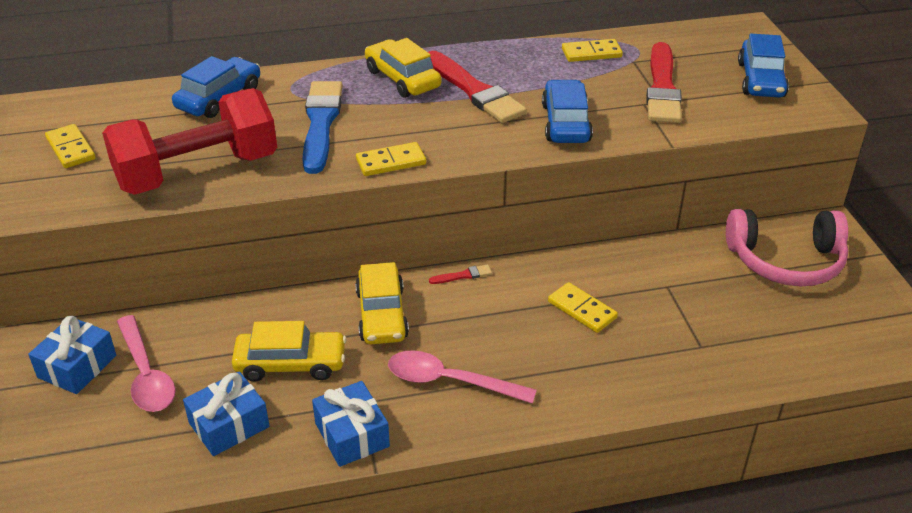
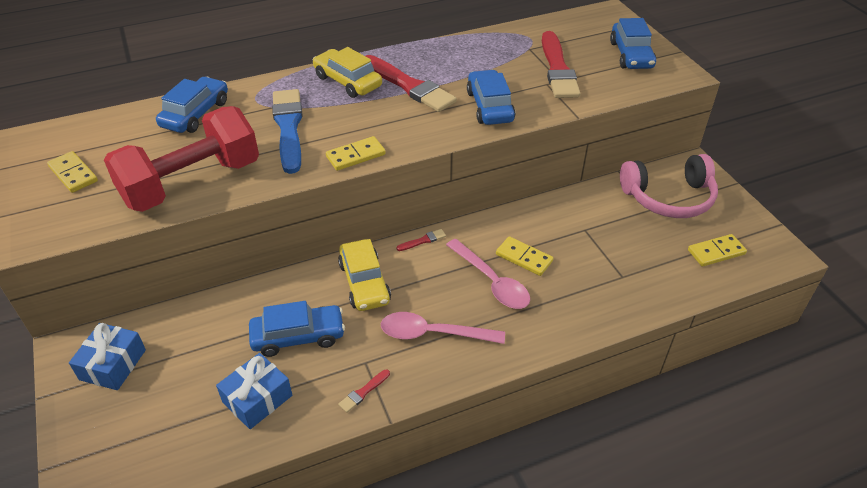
camera: 10 degrees left, 5 degrees up
pink spoon [117,315,176,412] -> pink spoon moved to [446,239,530,309]
yellow car [232,321,347,381] -> blue car [249,301,345,357]
blue gift [312,381,390,467] -> red brush [338,369,390,413]
yellow domino [562,39,623,62] -> yellow domino moved to [688,234,747,267]

